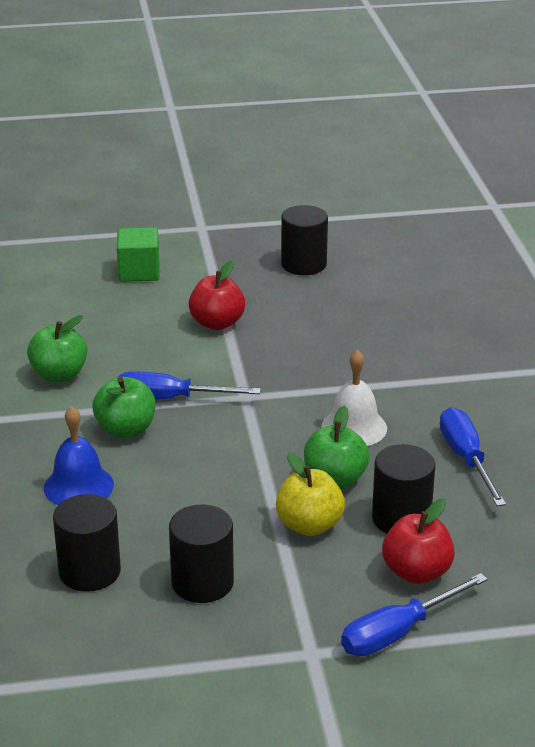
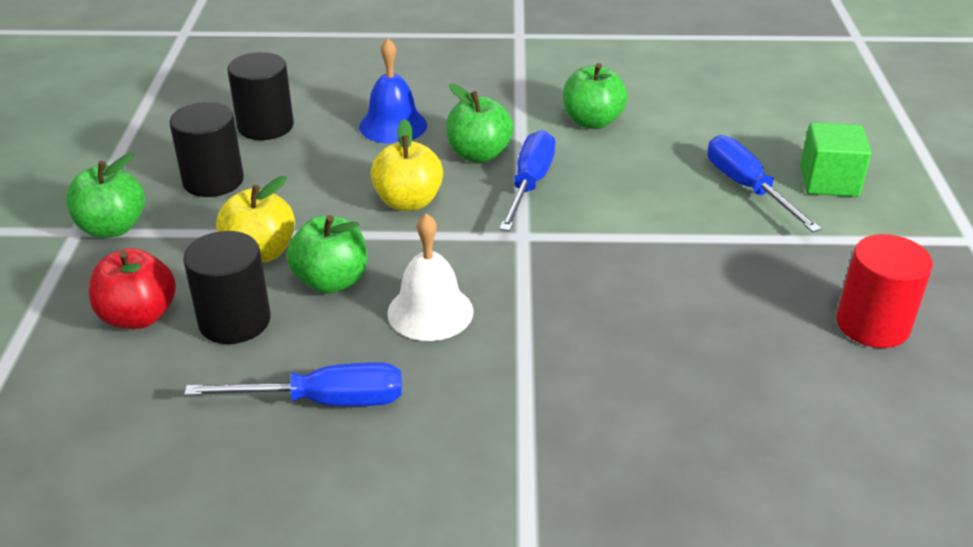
camera: 100 degrees right, 5 degrees up
red apple [189,261,245,330] -> none
black cylinder [281,205,328,275] -> red cylinder [836,234,933,348]
blue screwdriver [341,573,488,656] -> blue screwdriver moved to [708,135,822,232]
none -> green apple [66,153,145,238]
none -> yellow apple [371,119,443,211]

